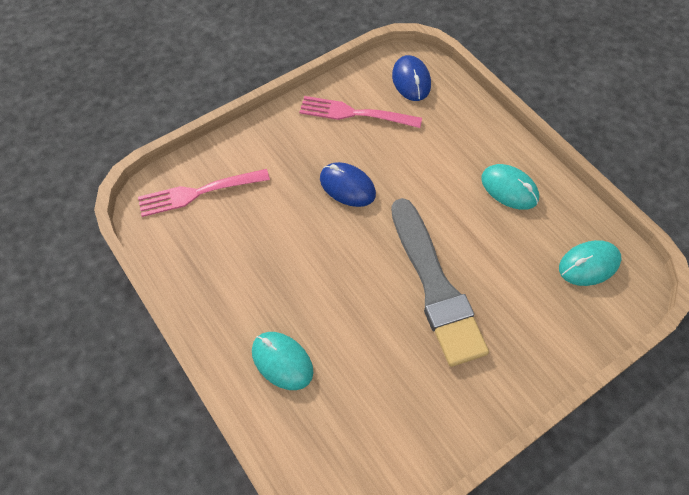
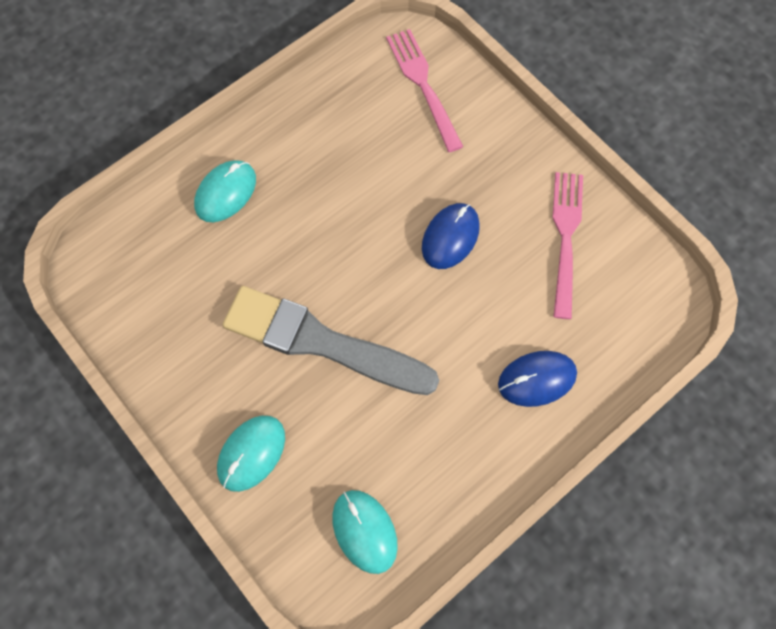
camera: 85 degrees right, 10 degrees up
grey brush [391,198,489,367] -> grey brush turned 45 degrees clockwise [223,286,439,395]
blue mouse [392,55,431,101] -> blue mouse moved to [498,351,577,407]
turquoise mouse [481,164,539,210] -> turquoise mouse moved to [217,416,285,492]

